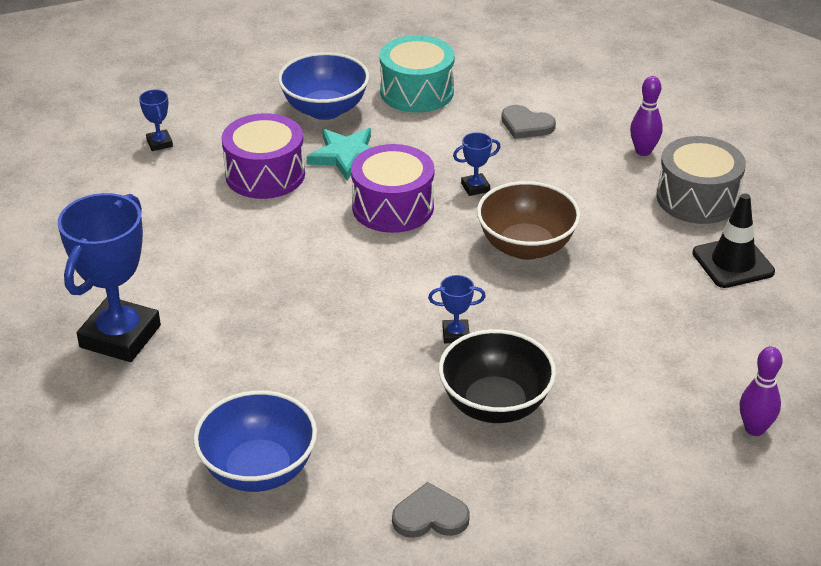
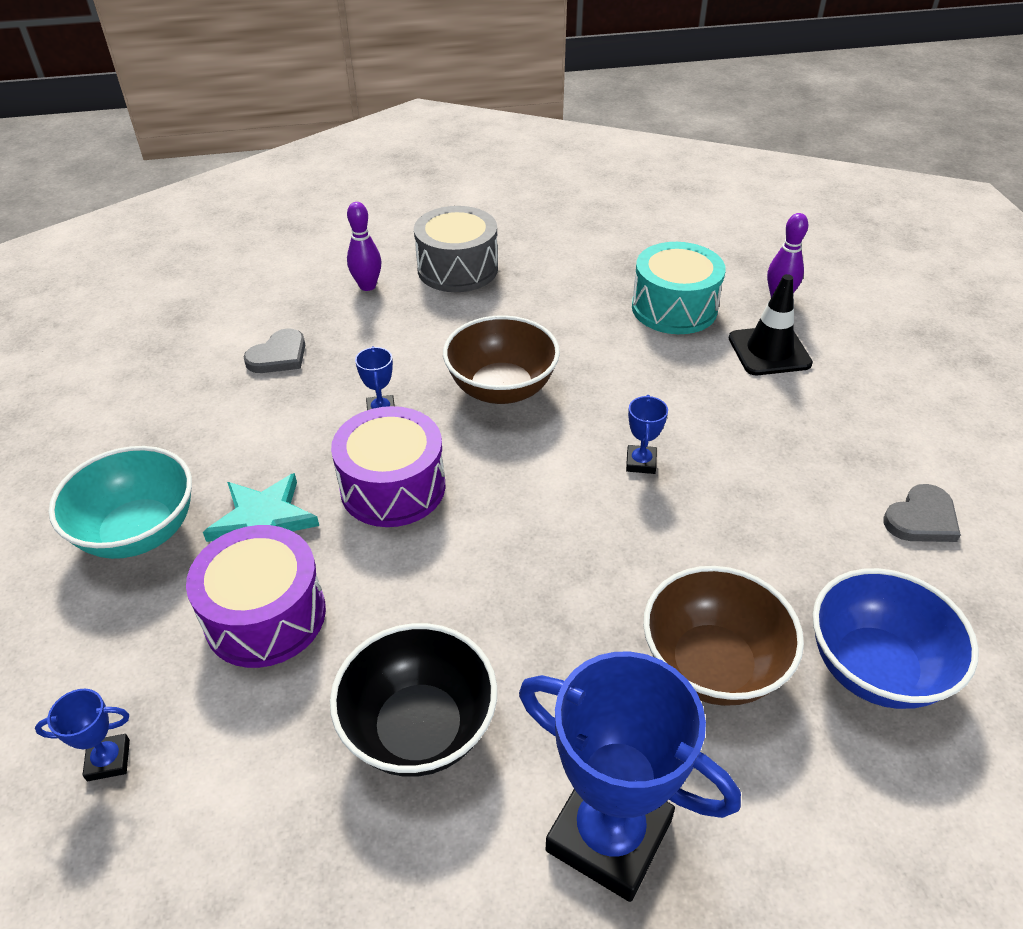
camera: 80 degrees left, 5 degrees up
blue bowl [278,52,369,120] -> turquoise bowl [49,446,192,559]
turquoise drum [380,35,455,113] -> turquoise drum moved to [632,242,726,334]
grey heart [392,482,470,538] -> grey heart turned 135 degrees counterclockwise [883,484,961,542]
black bowl [439,329,556,423] -> black bowl moved to [330,623,497,777]
black traffic cone [692,193,775,288] -> black traffic cone moved to [729,274,813,375]
none -> brown bowl [643,566,804,706]

